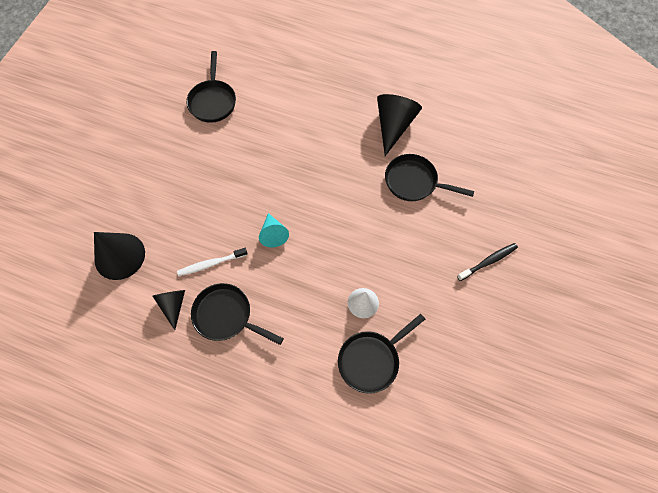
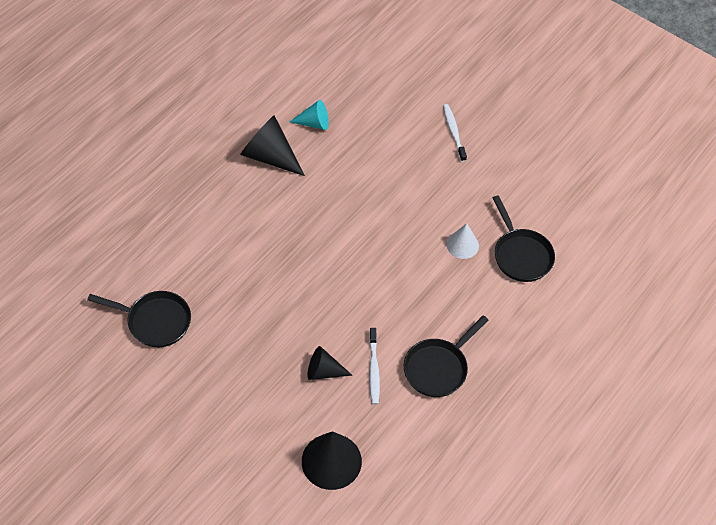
camera: 75 degrees left, 10 degrees down
black cone [152,290,185,330] -> black cone moved to [307,346,353,380]
turquoise cone [259,213,289,247] -> turquoise cone moved to [290,100,329,130]
black pan [385,154,474,201] -> none
black toothbrush [457,243,518,281] -> white toothbrush [443,104,467,162]

